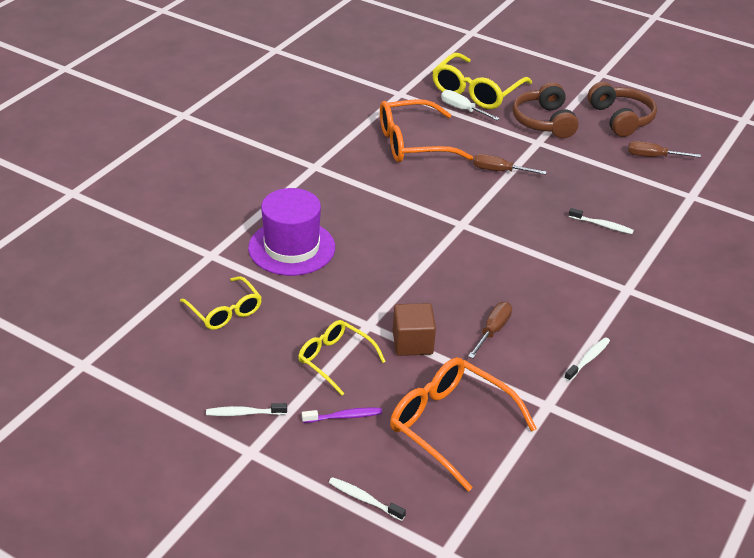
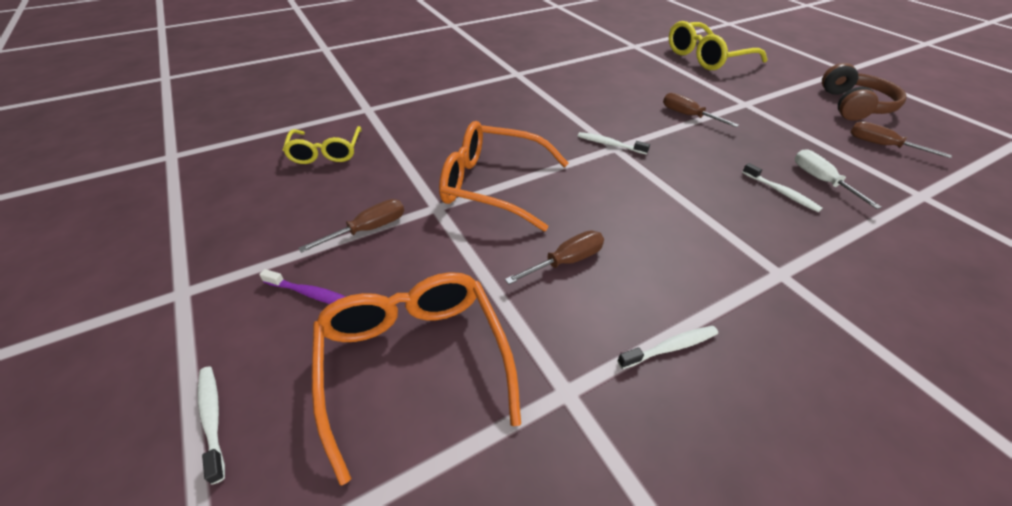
camera: 30 degrees right, 5 degrees up
white toothbrush [206,403,287,416] -> white toothbrush moved to [578,132,650,155]
purple hat [248,188,335,276] -> none
yellow glasses [298,320,386,395] -> brown screwdriver [298,199,404,253]
orange glasses [380,99,473,162] -> orange glasses moved to [439,121,569,231]
brown cube [393,303,436,356] -> none
white screwdriver [441,90,500,120] -> white screwdriver moved to [795,149,882,209]
brown headphones [513,82,579,138] -> none

